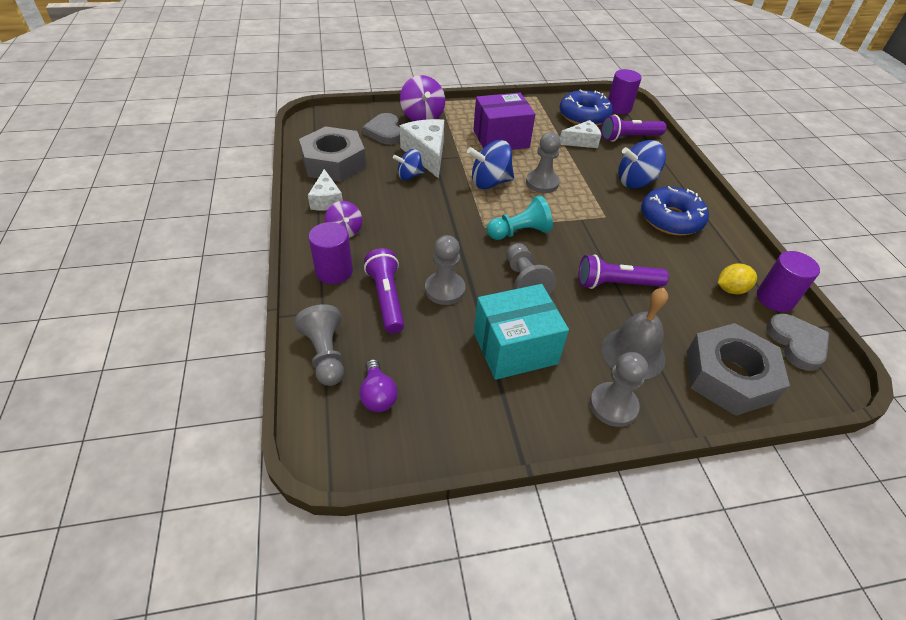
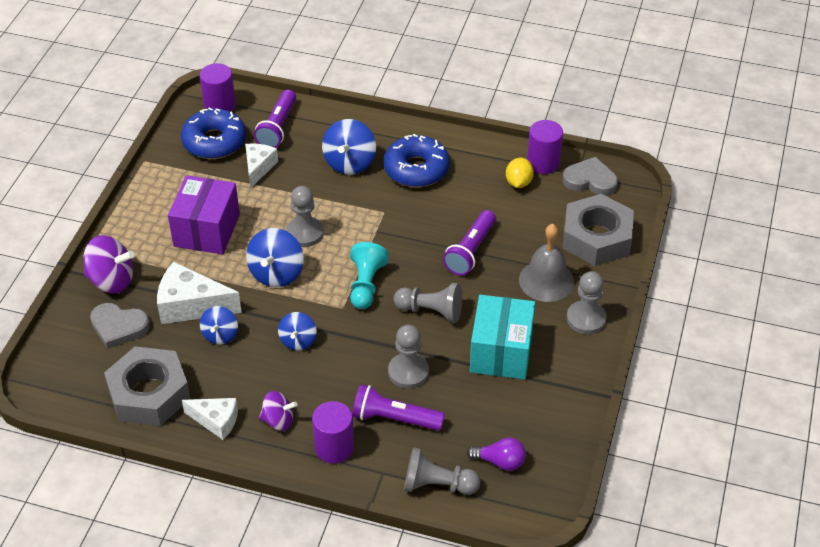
camera: 60 degrees left, 0 degrees up
none -> blue spinning top [278,312,317,351]

